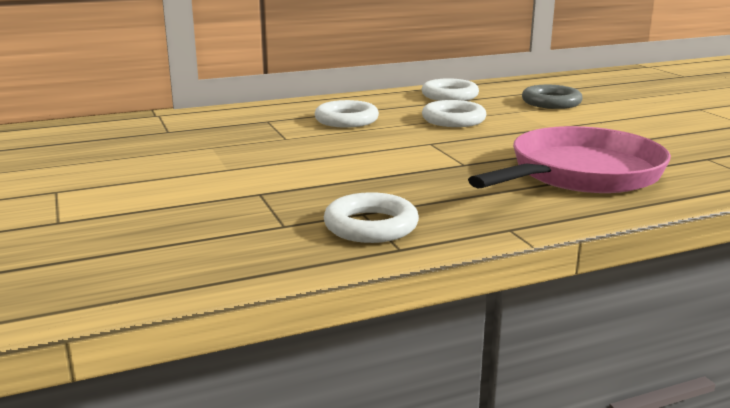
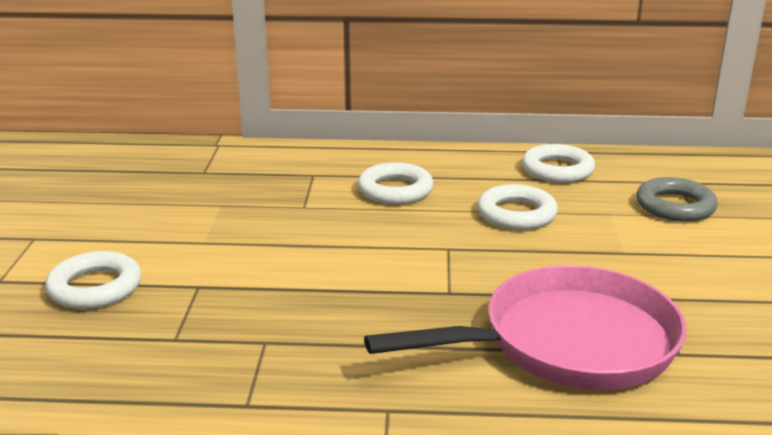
camera: 25 degrees right, 5 degrees up
white ring [324,192,419,243] -> white ring moved to [45,251,141,309]

